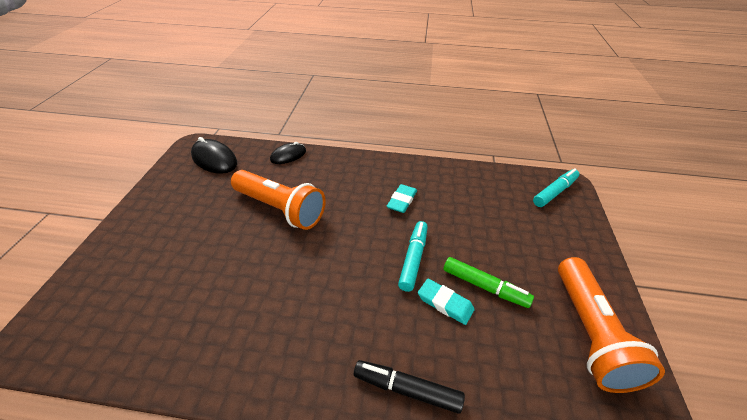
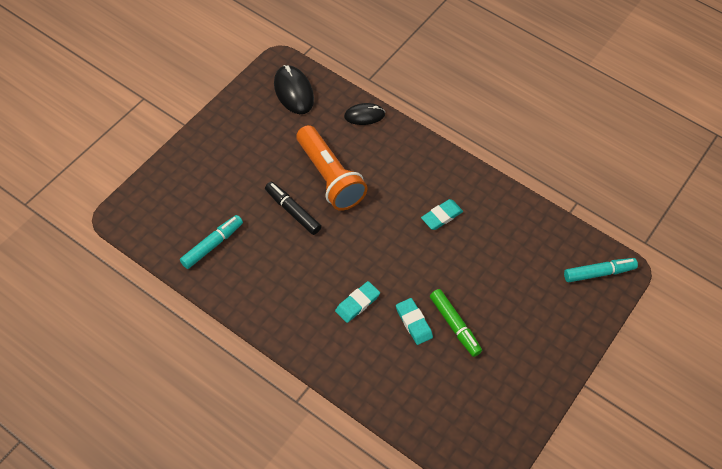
camera: 25 degrees right, 15 degrees up
black marker [354,360,465,414] -> black marker moved to [265,182,321,235]
turquoise marker [398,221,428,292] -> turquoise marker moved to [180,215,243,269]
orange flashlight [558,257,665,393] -> none
none -> turquoise eraser [335,281,380,323]

